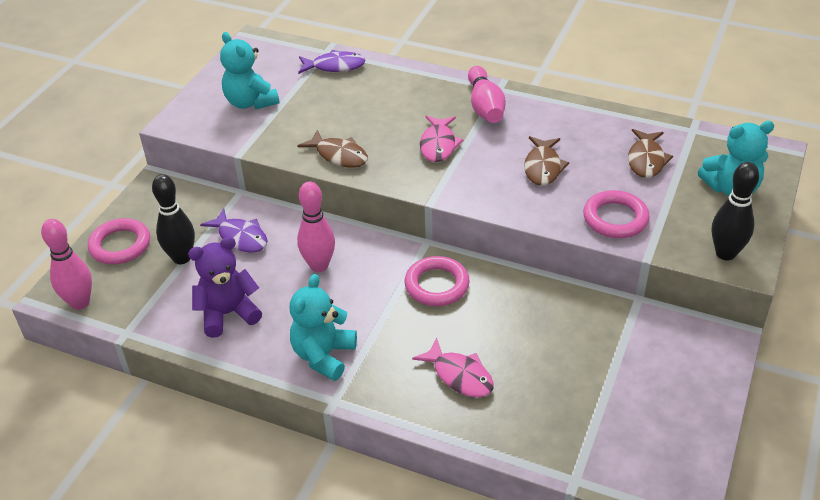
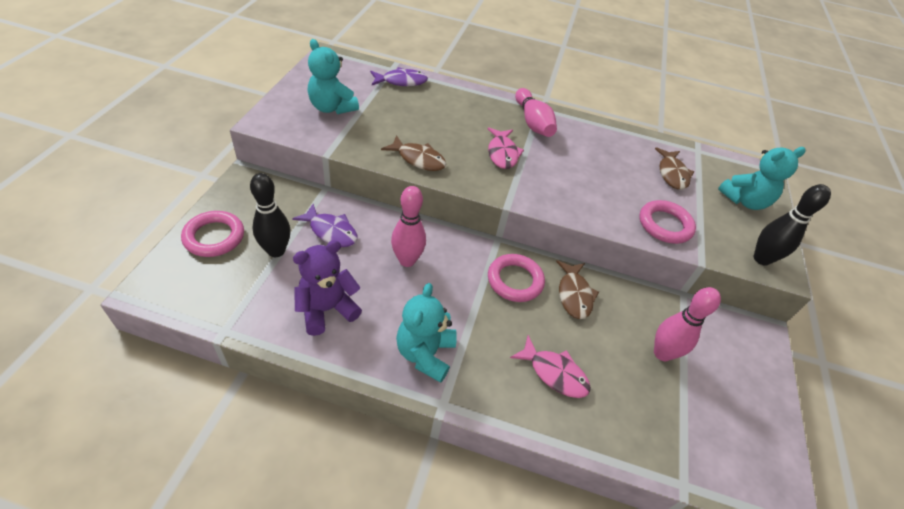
camera: 15 degrees left, 5 degrees up
pink bowling pin [41,219,92,310] -> pink bowling pin moved to [654,287,721,361]
brown fish [524,136,569,186] -> brown fish moved to [556,260,599,319]

